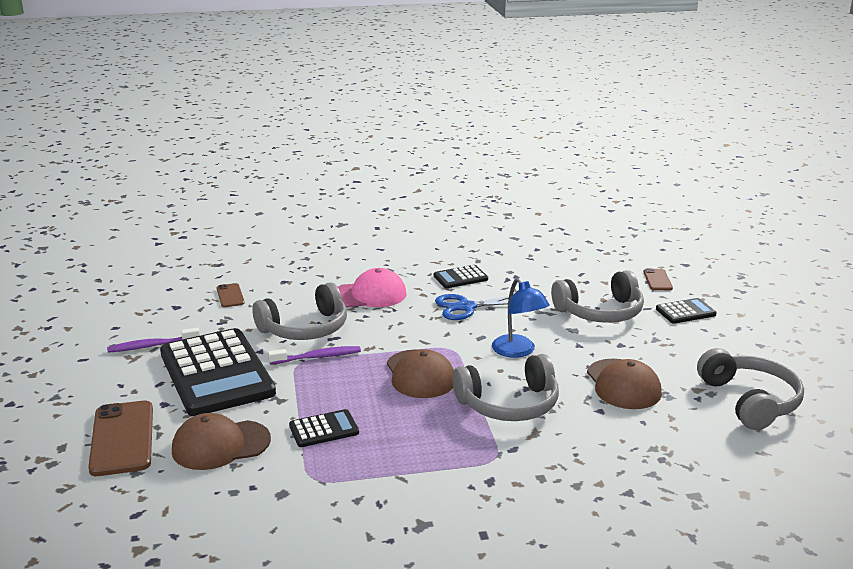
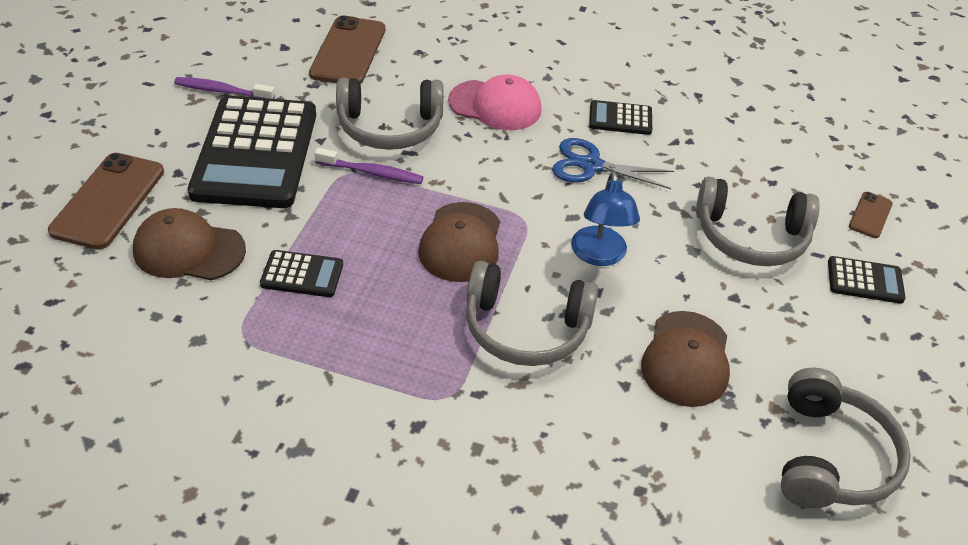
camera: 25 degrees right, 20 degrees up
brown phone [216,283,245,307] -> brown phone [309,15,385,84], size x1.98

